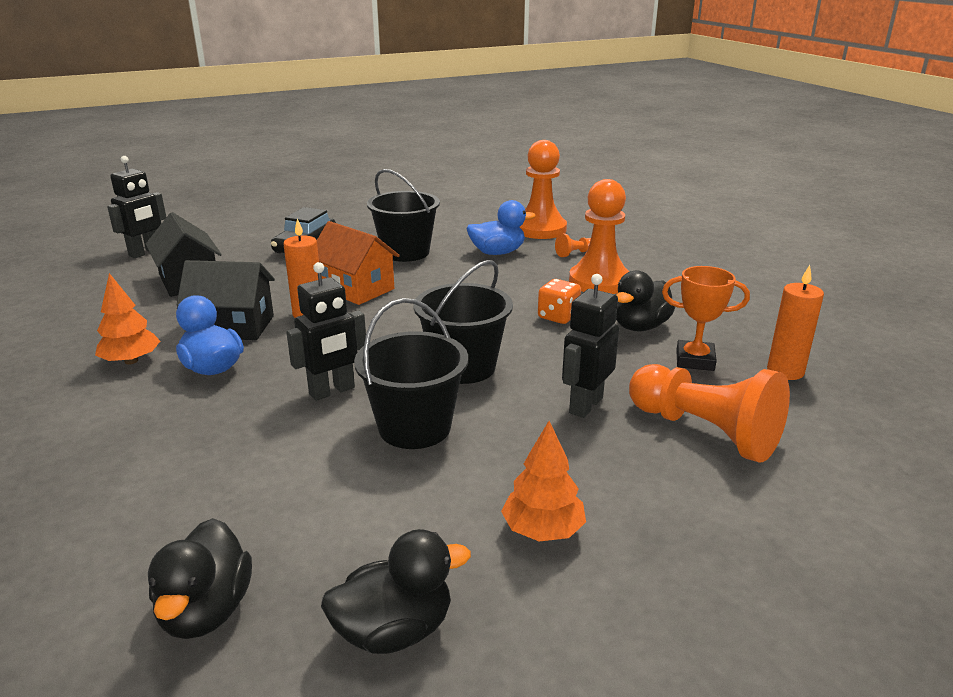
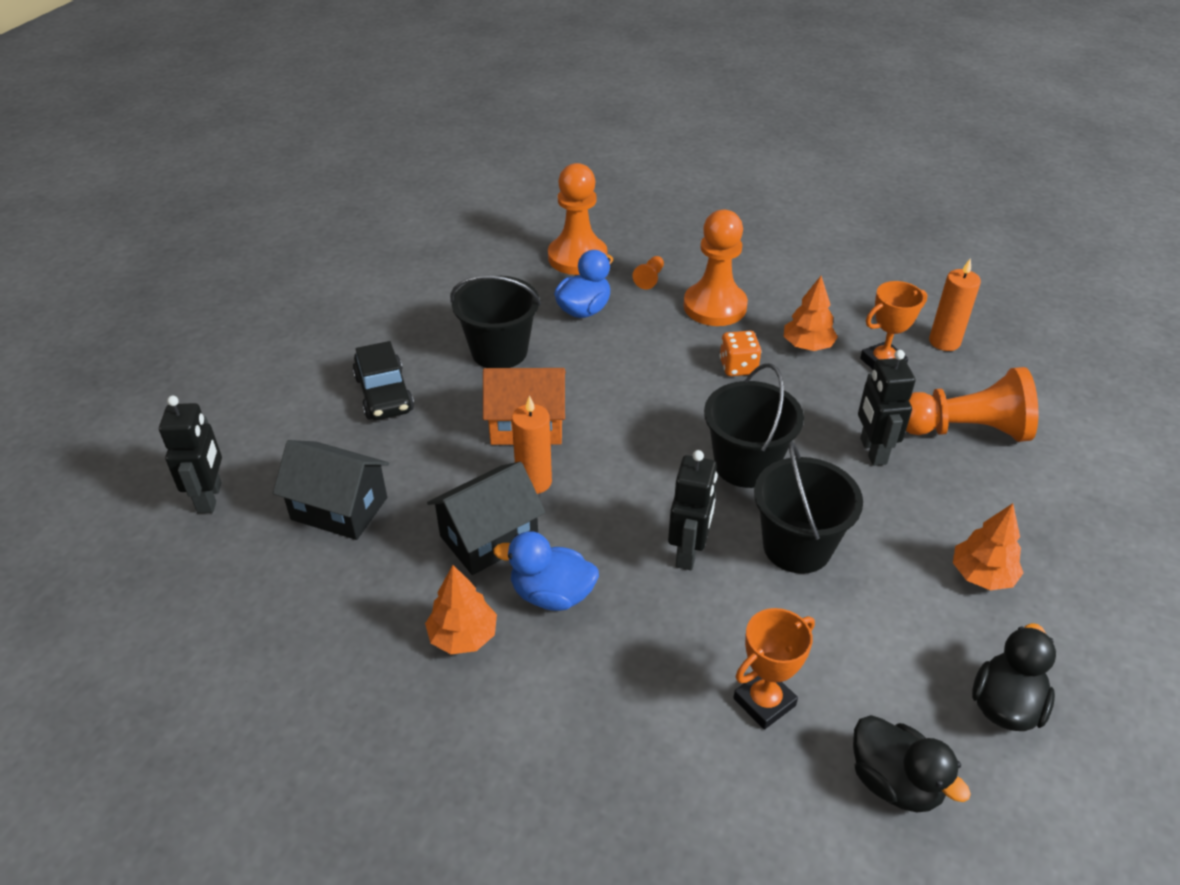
camera: 40 degrees left, 15 degrees up
black duck [616,270,675,332] -> orange tree [784,276,838,351]
none -> orange trophy [733,608,815,729]

